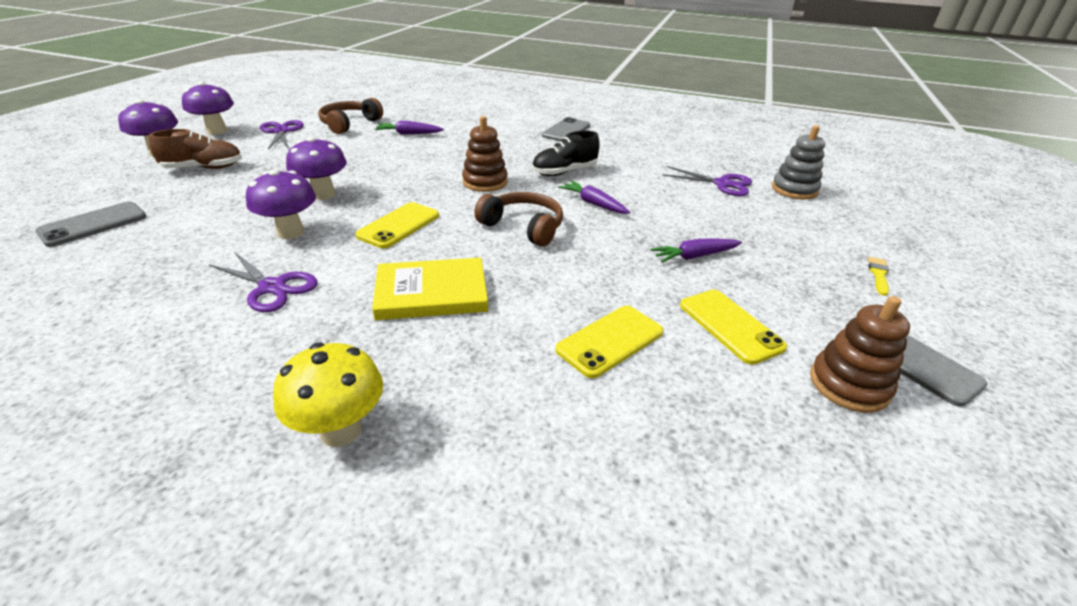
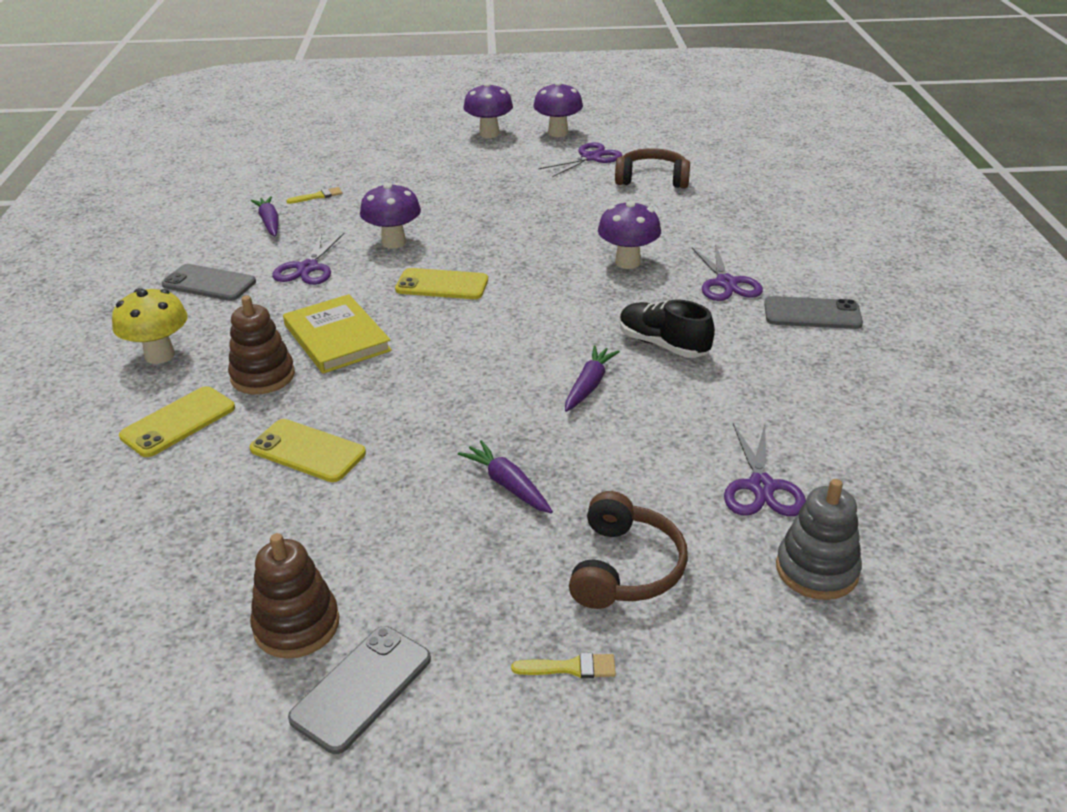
camera: 70 degrees right, 0 degrees up
grey phone [35,201,147,247] -> grey phone moved to [162,264,256,301]
brown shoe [149,129,242,169] -> none
purple mushroom [286,136,347,200] -> purple mushroom moved to [598,200,661,269]
purple carrot [375,121,444,135] -> purple carrot moved to [251,196,278,236]
brown stacking toy [462,116,508,192] -> brown stacking toy moved to [228,296,295,394]
brown headphones [474,192,563,246] -> brown headphones moved to [569,491,688,609]
yellow phone [680,290,787,365] -> yellow phone moved to [119,386,235,457]
none -> yellow brush [286,187,343,204]
none -> purple scissors [692,244,763,301]

